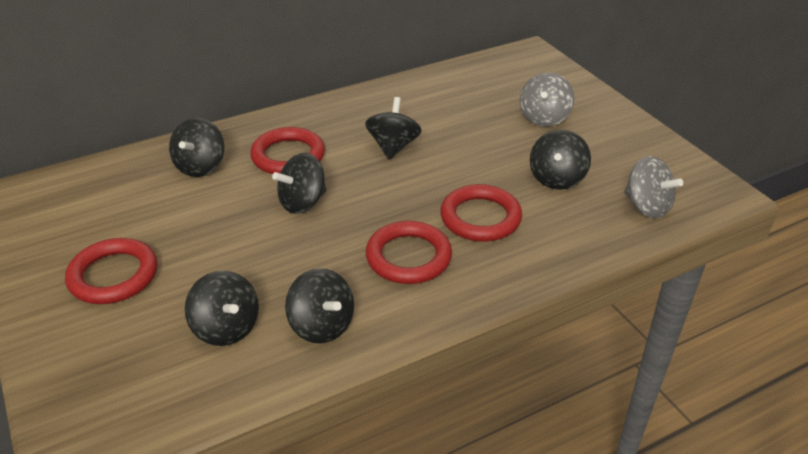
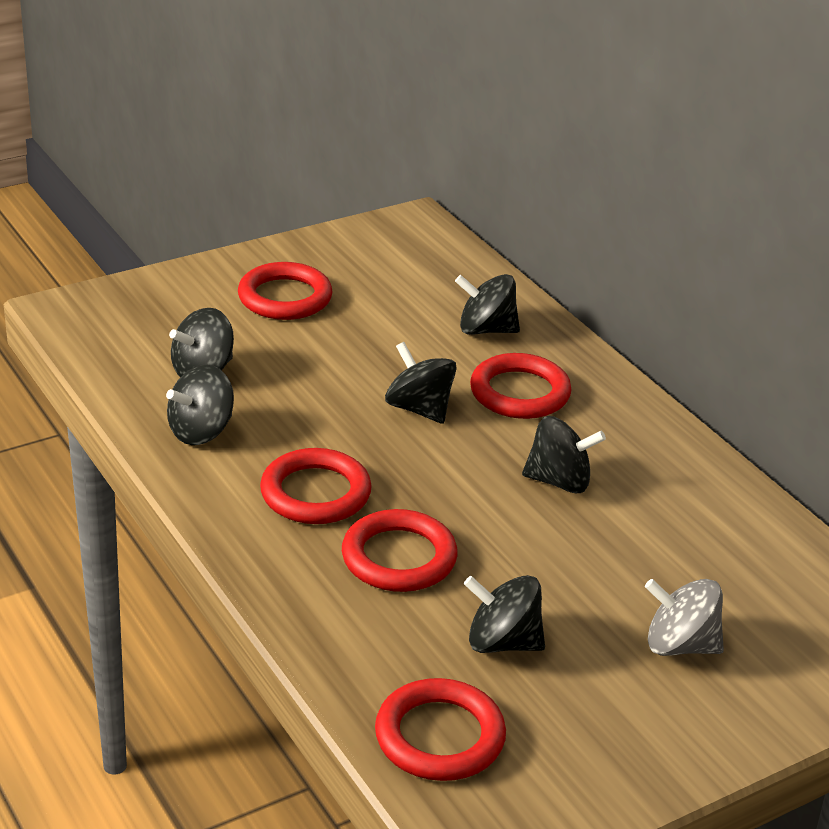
camera: 85 degrees right, 5 degrees down
grey spinning top [624,156,683,218] -> red ring [375,678,506,781]

